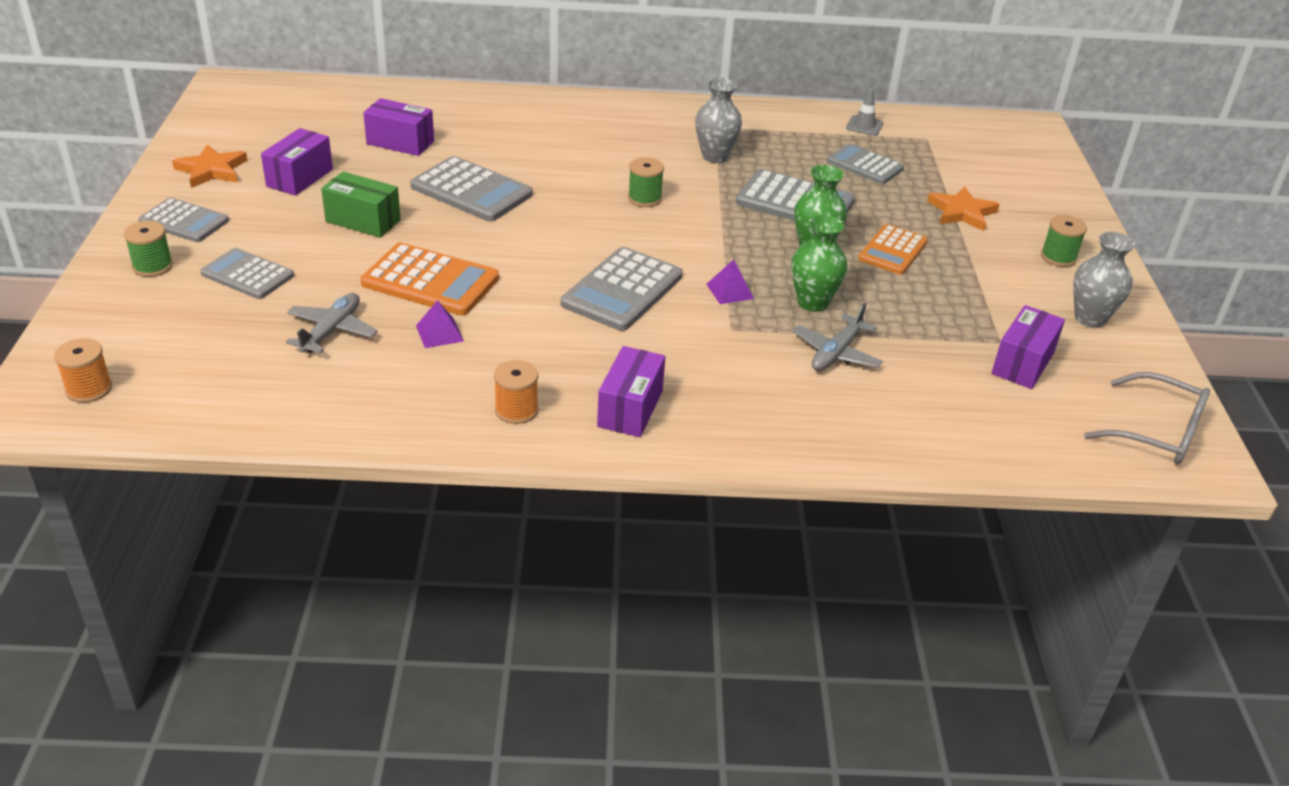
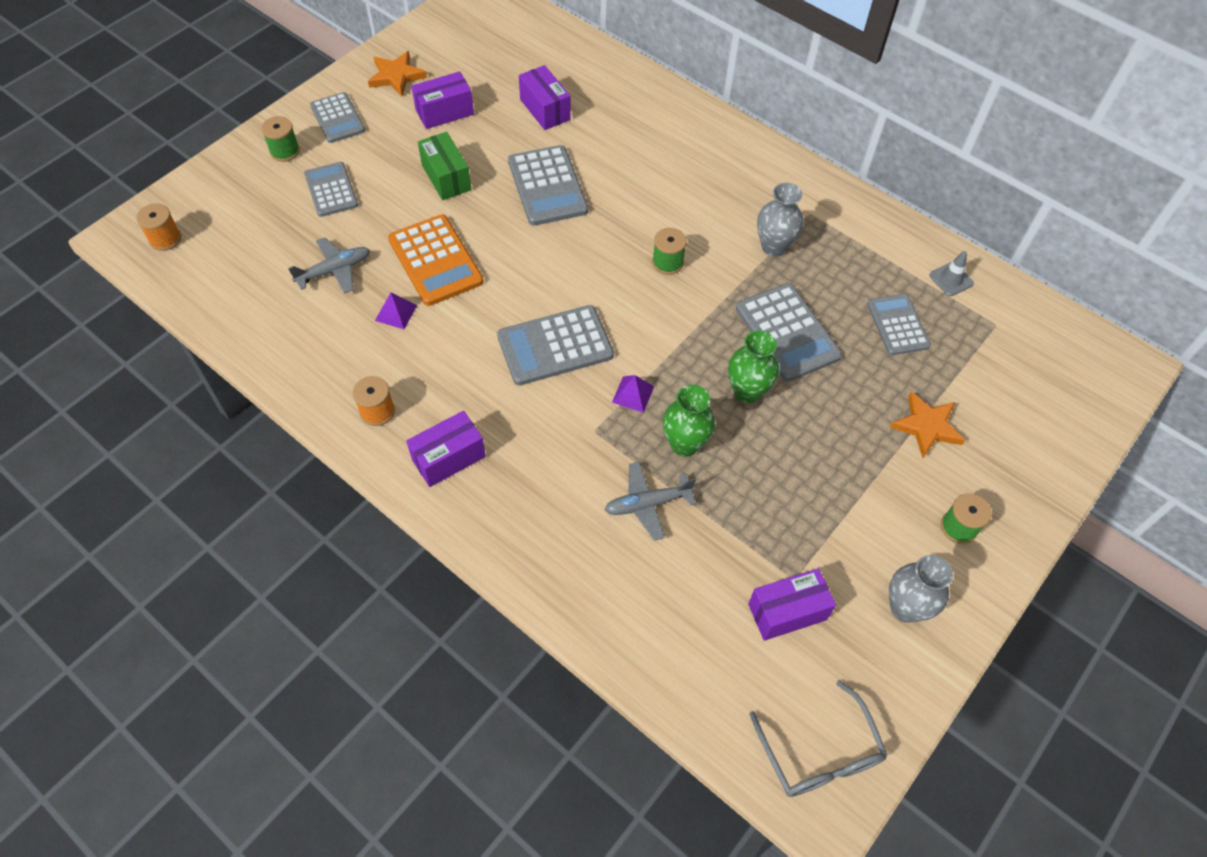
camera: 40 degrees right, 20 degrees up
orange calculator [858,224,928,275] -> none

